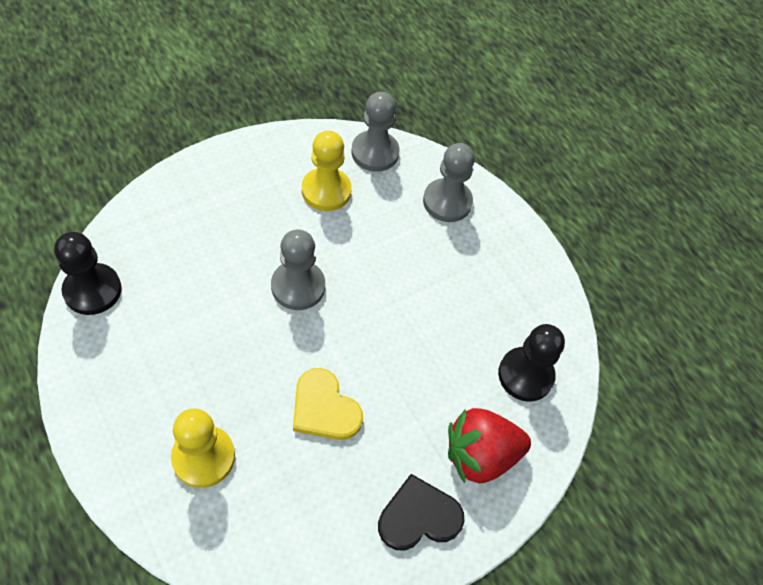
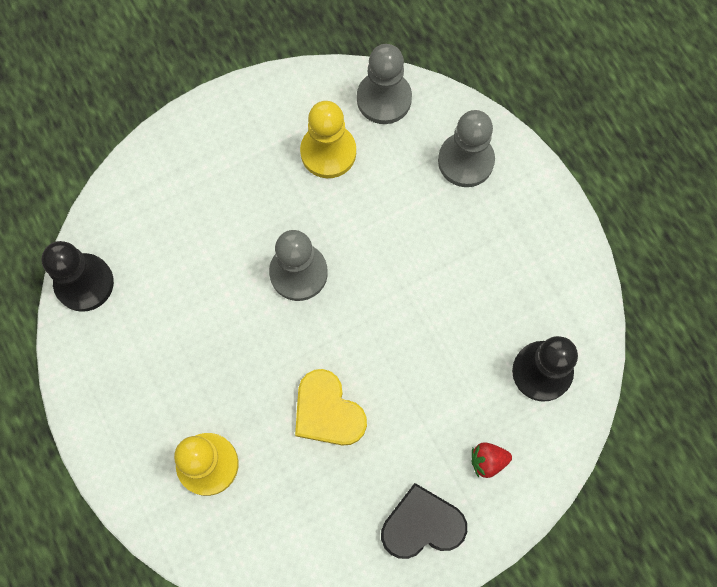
camera: 10 degrees right, 15 degrees up
red strawberry [448,408,531,484] -> red strawberry [472,443,512,478], size x0.48

